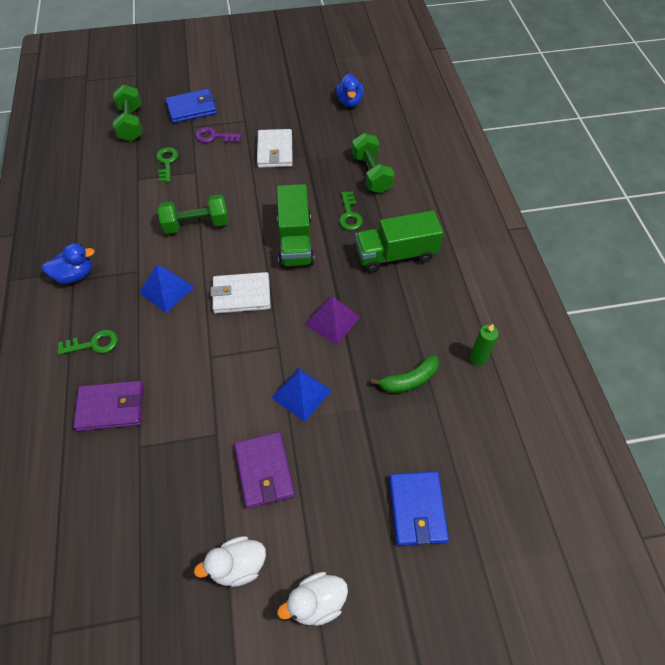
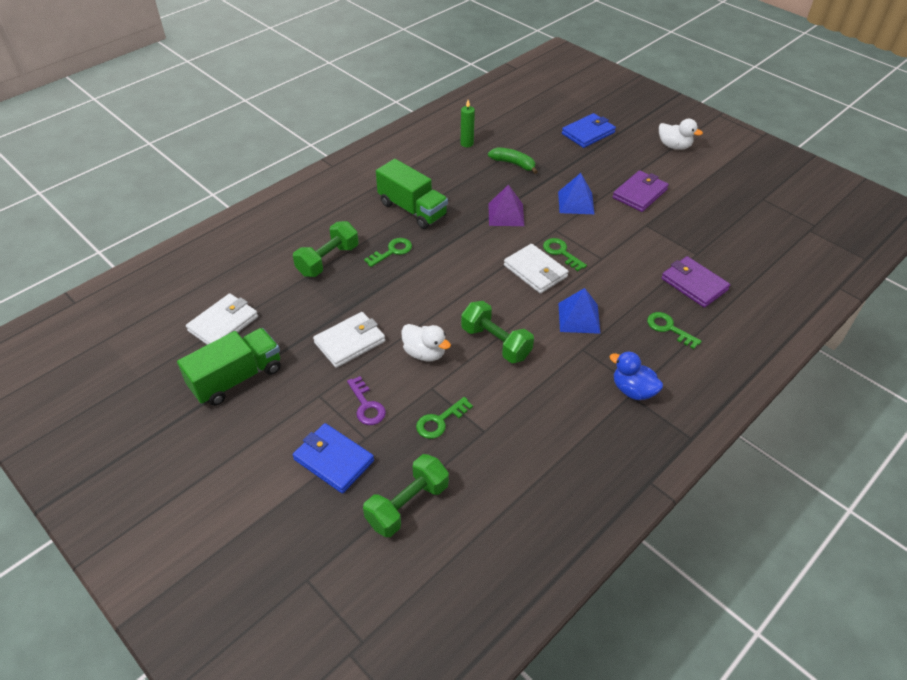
camera: 125 degrees left, 10 degrees down
white duck [194,536,266,587] -> white duck moved to [401,324,451,361]
green truck [277,184,314,267] -> green truck moved to [177,328,281,406]
blue duck [336,73,364,107] -> white wallet [186,293,258,345]
none -> green key [543,238,587,271]

